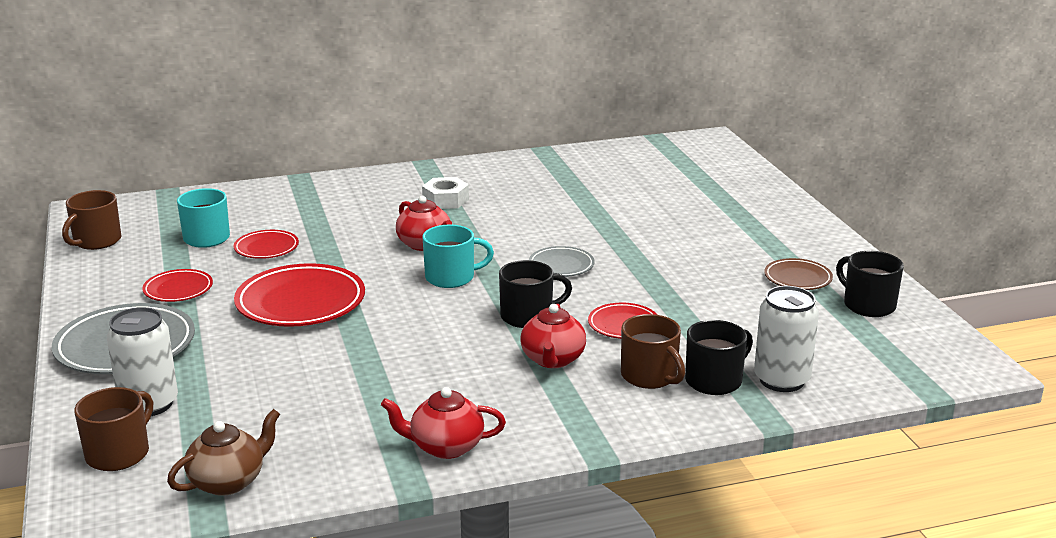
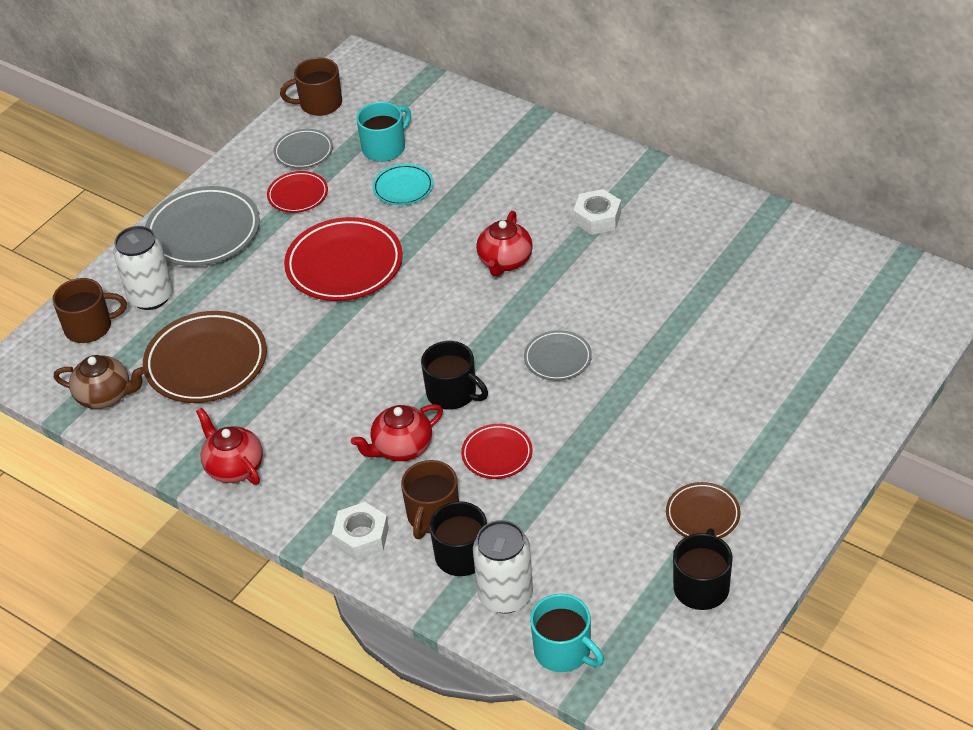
camera: 55 degrees right, 20 degrees up
red plate [234,230,299,259] -> turquoise plate [372,164,434,206]
turquoise mug [423,224,494,288] -> turquoise mug moved to [530,594,604,672]
none -> brown plate [143,311,267,403]
none -> grey plate [274,129,333,169]
none -> white nut [332,502,389,560]

